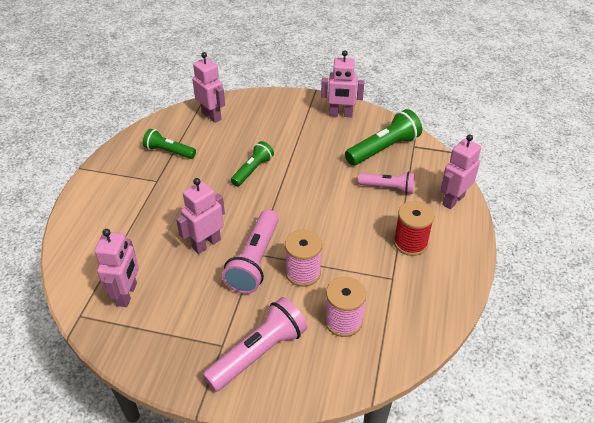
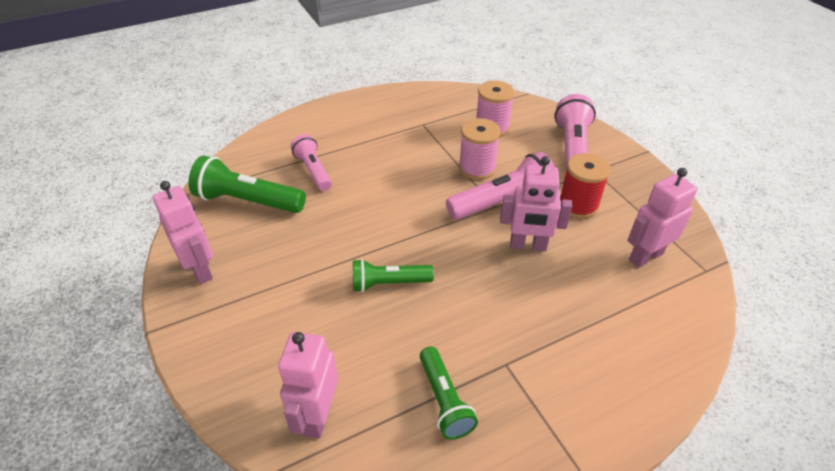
camera: 130 degrees left, 0 degrees up
pink flashlight [202,297,307,392] -> pink flashlight turned 90 degrees clockwise [554,94,596,171]
red spool [394,201,434,256] -> red spool moved to [560,153,611,219]
pink robot [441,134,481,209] -> none

